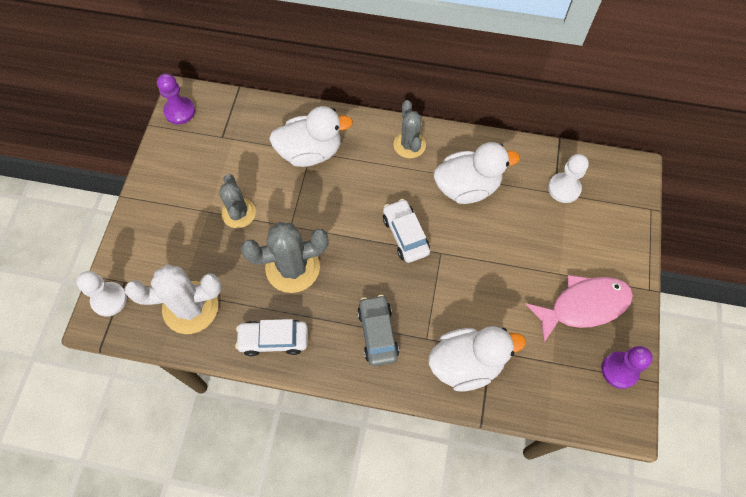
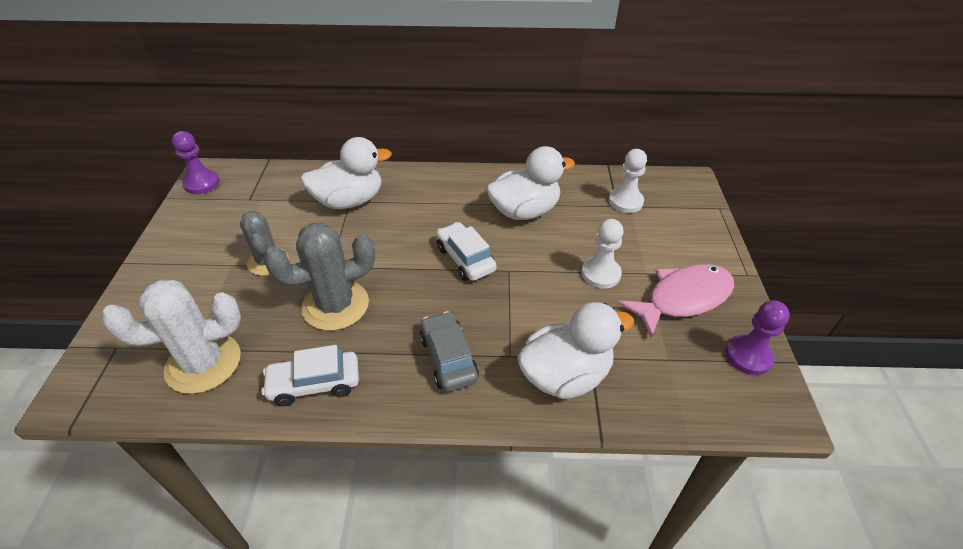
camera: 10 degrees left, 20 degrees down
white pawn [77,271,127,316] -> white pawn moved to [581,219,624,288]
grey cactus [394,100,426,159] -> none

